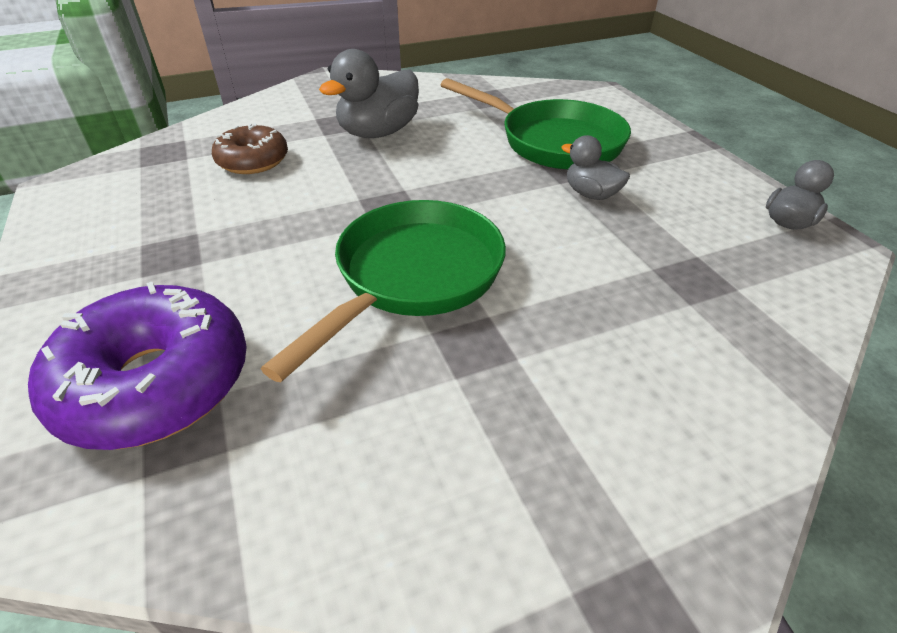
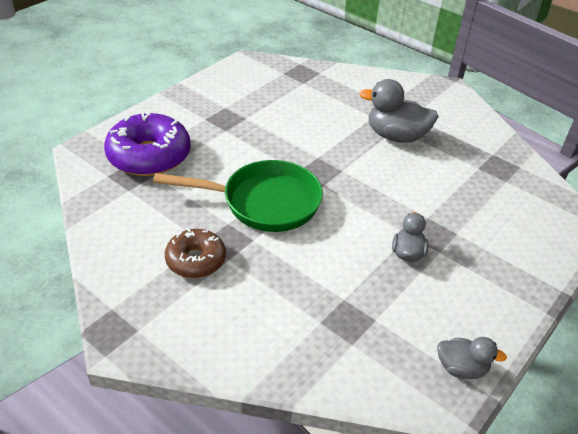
camera: 60 degrees right, 0 degrees up
brown donut [212,123,288,174] -> brown donut moved to [165,228,226,278]
green pan [441,78,631,169] -> none

